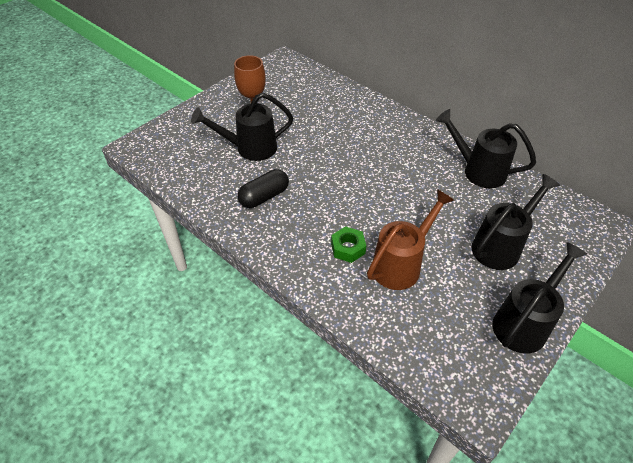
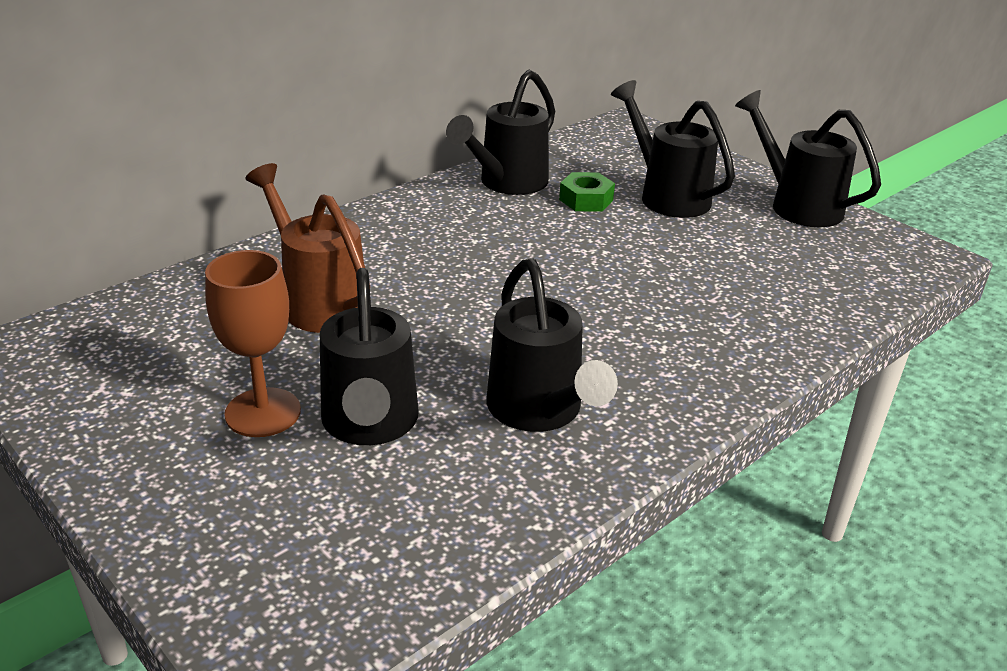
camera: 85 degrees left, 15 degrees down
black capsule [237,169,289,208] -> black watering can [487,259,618,432]
green nut [331,226,366,263] -> green nut moved to [559,172,615,212]
brown watering can [367,189,454,290] -> brown watering can moved to [245,163,370,333]

